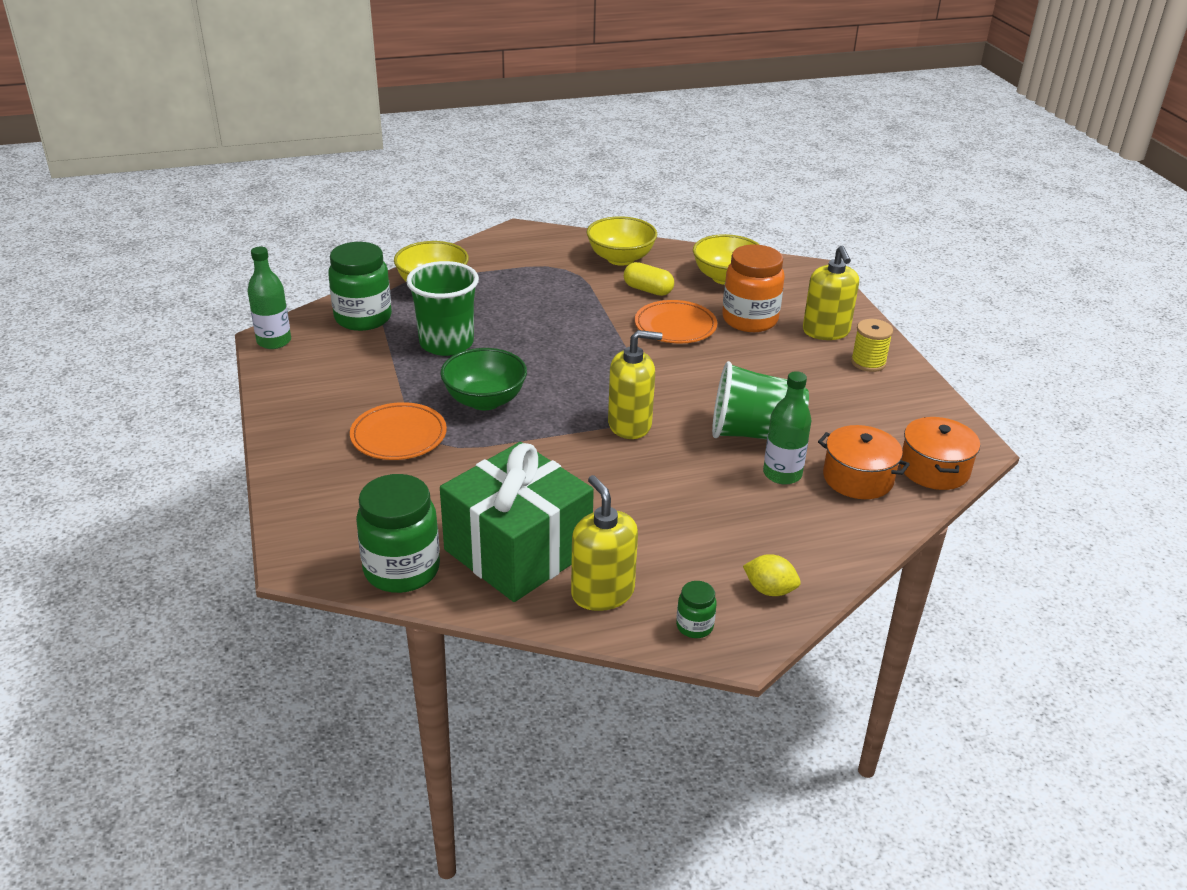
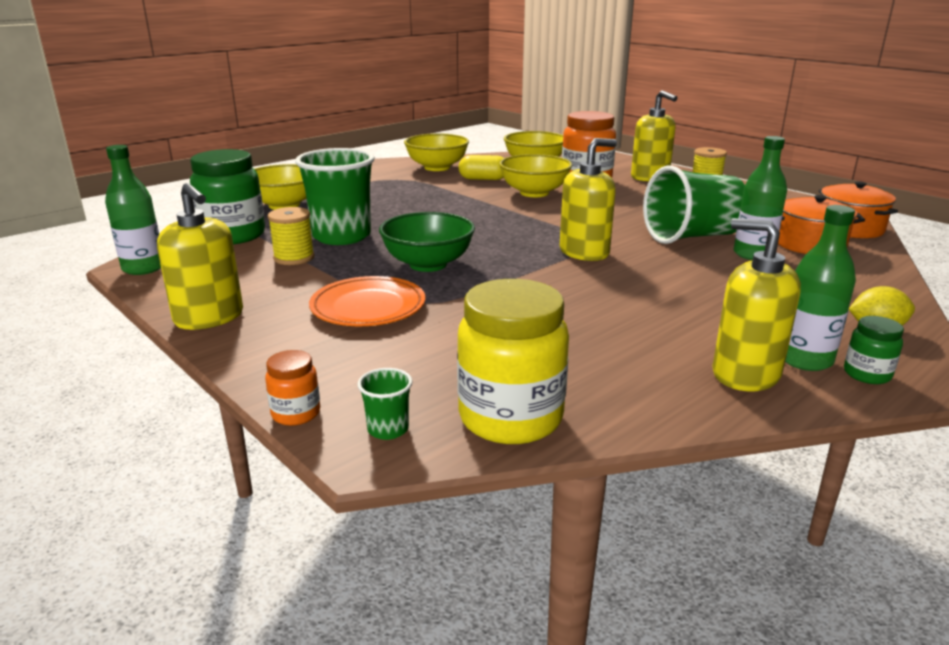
camera: 25 degrees left, 10 degrees down
green jar [356,474,440,593] -> yellow jar [457,279,569,444]
green gift [440,442,594,602] -> none
orange plate [635,300,717,343] -> yellow bowl [499,154,572,197]
none -> yellow soap dispenser [157,183,243,330]
none -> orange jar [265,350,320,426]
none -> yellow spool [268,207,314,265]
none -> green cup [357,368,413,440]
none -> green bottle [785,205,856,371]

